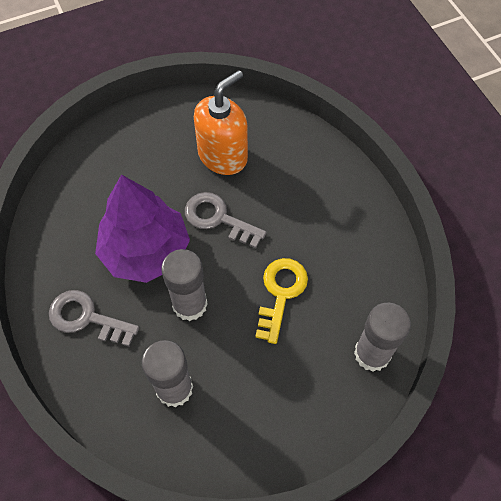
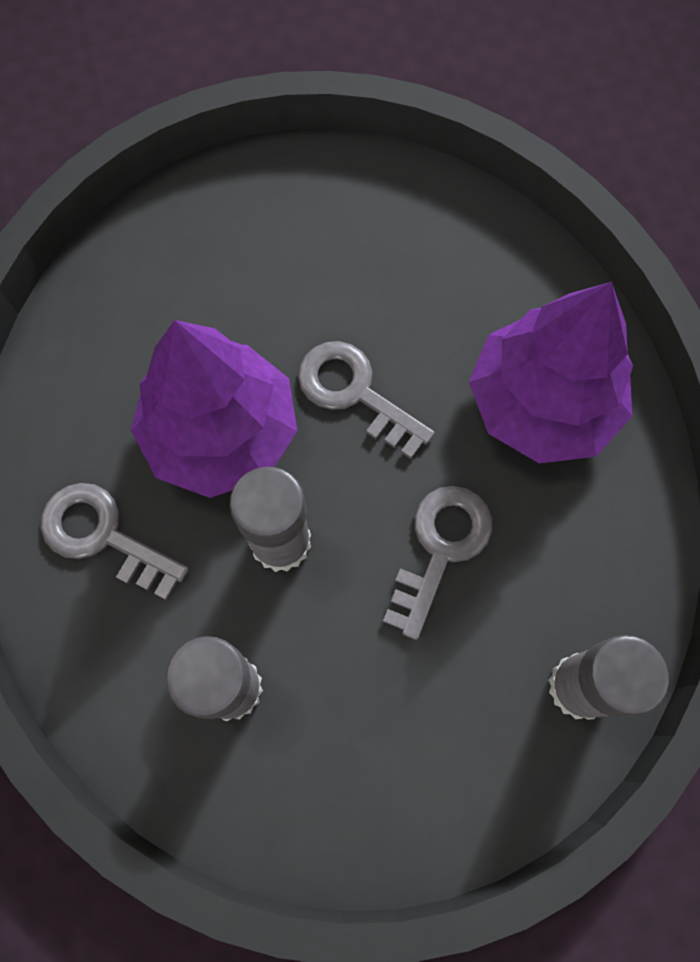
camera: 10 degrees right, 10 degrees up
orange soap dispenser [194,70,248,175] -> none
yellow key [255,258,308,344] -> grey key [383,486,492,640]
none -> purple tree [469,282,633,464]

